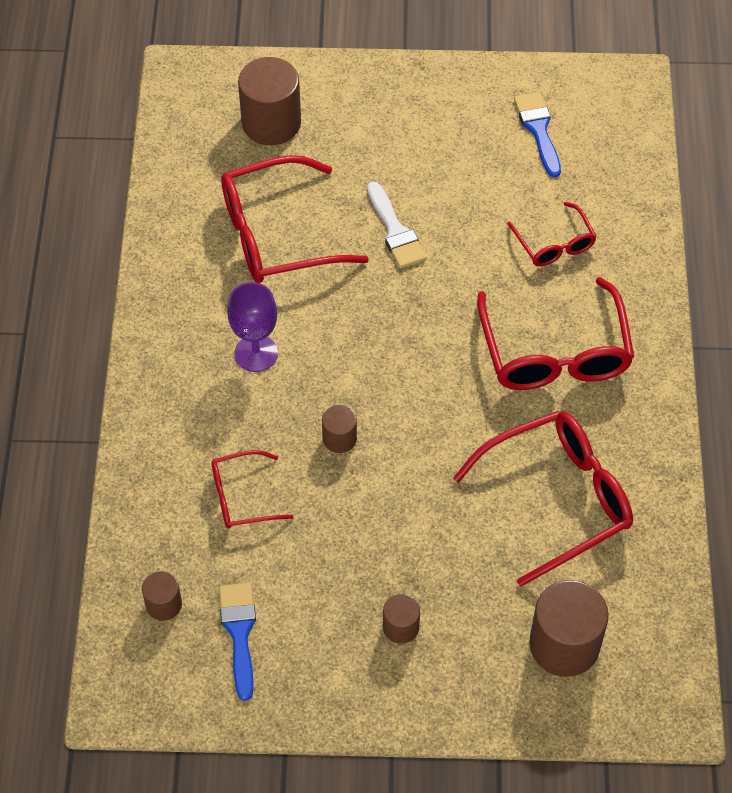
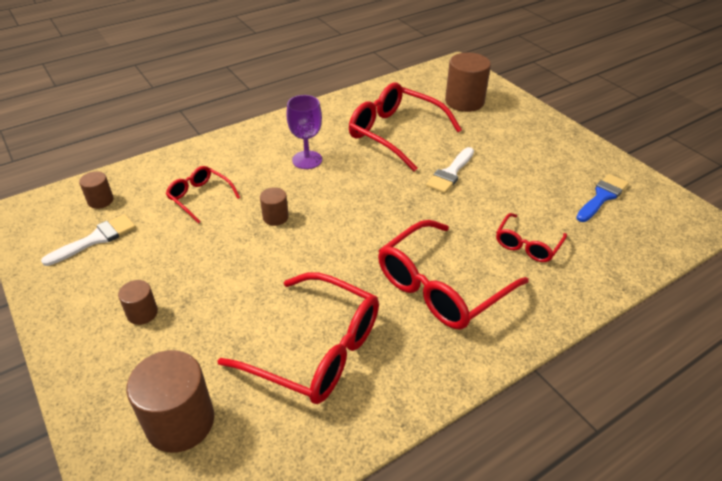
camera: 55 degrees right, 15 degrees down
blue brush [219,583,256,701] -> white brush [41,214,136,266]

